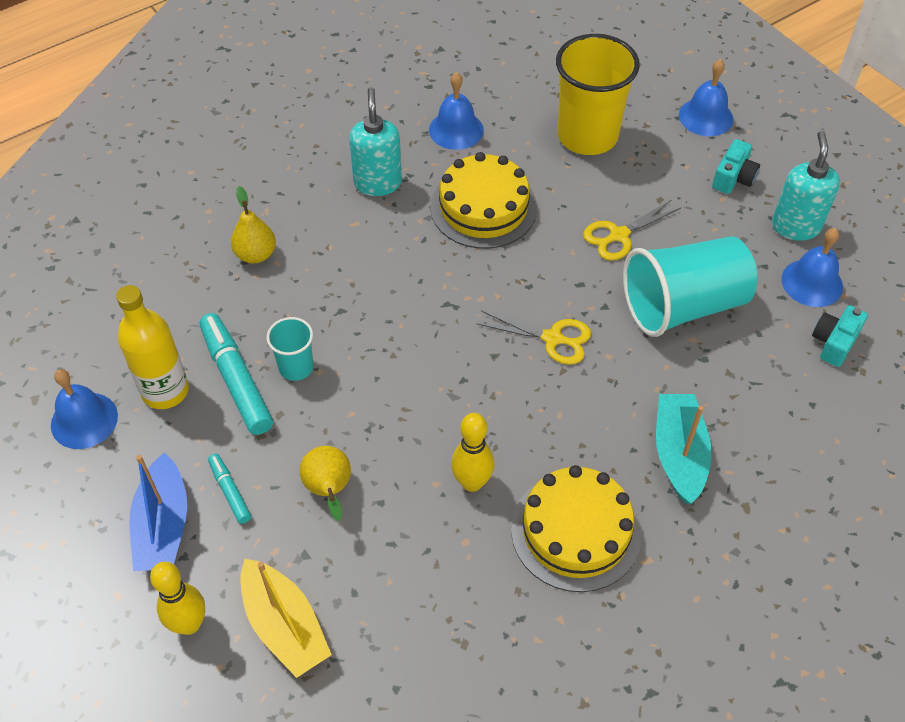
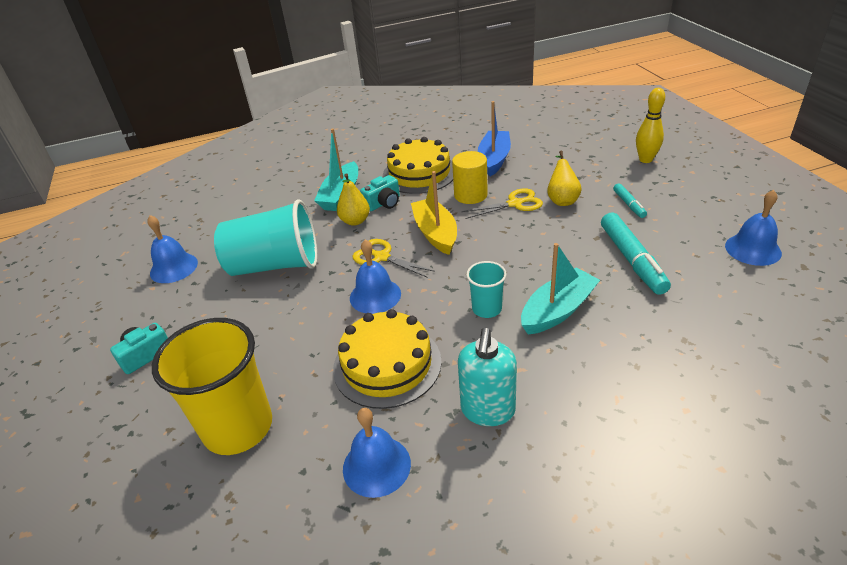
camera: 160 degrees left, 15 degrees down
yellow bottle [116,285,189,409] -> none
blue boat [129,453,187,571] -> blue boat moved to [478,101,511,177]
yellow pear [231,186,276,263] -> yellow pear moved to [337,173,370,226]
yellow boat [240,559,332,678] -> yellow boat moved to [411,171,457,255]
turquoise cup [266,317,314,381] -> turquoise cup moved to [466,261,506,318]
yellow bowling pin [451,413,494,492] -> yellow cylinder [452,151,488,204]
yellow scissors [583,200,681,261] -> yellow scissors moved to [461,188,543,219]
blue bell [679,59,734,136] -> blue bell moved to [350,239,401,314]
turquoise soap dispenser [772,131,840,241] -> none
turquoise camera [812,305,868,367] -> turquoise camera moved to [360,175,400,211]
none -> turquoise boat [521,243,600,334]

